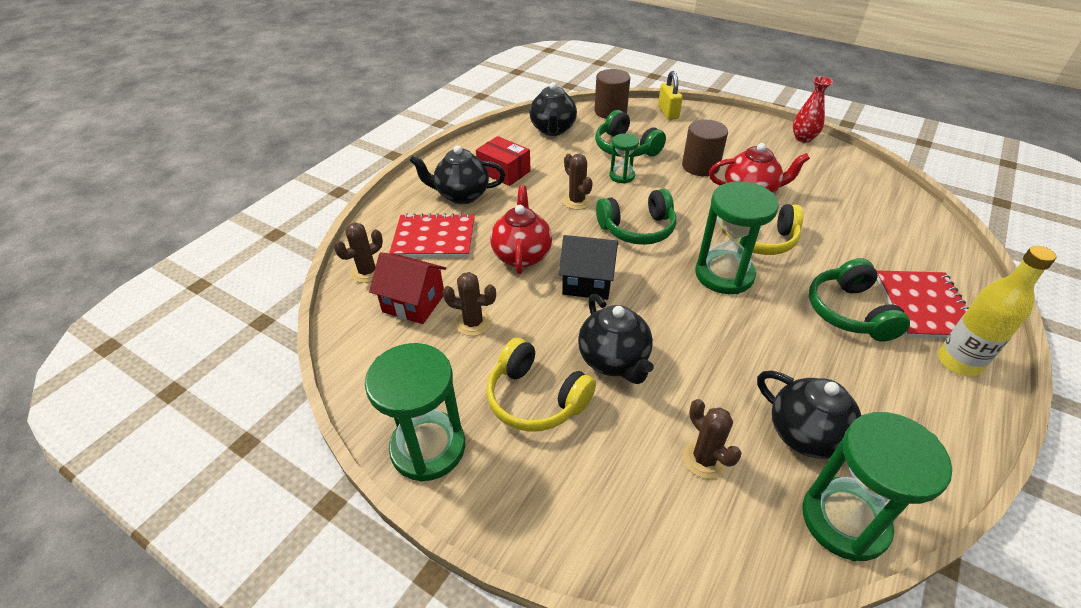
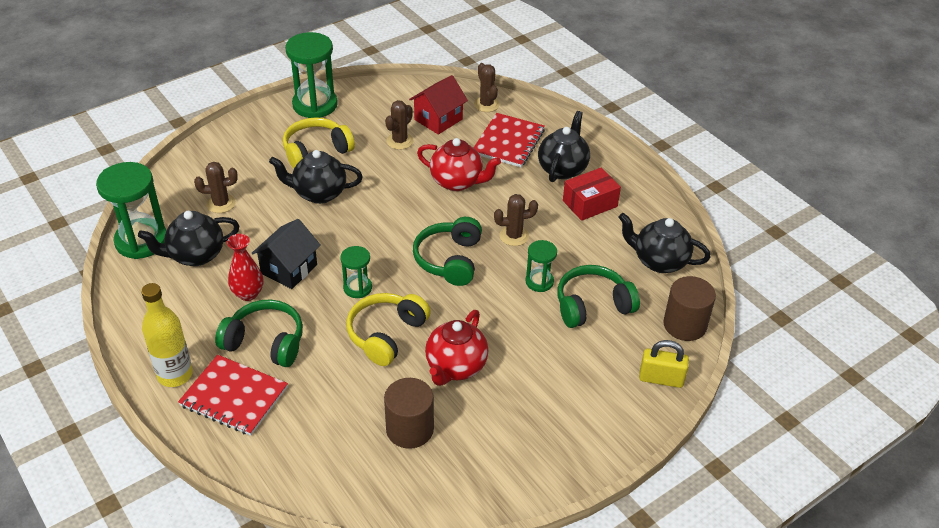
camera: 110 degrees right, 0 degrees up
black house [559,235,618,300] -> black house moved to [252,219,321,289]
brown cylinder [682,119,728,176] -> brown cylinder moved to [384,378,434,449]
green hourglass [695,181,779,294] -> green hourglass [340,246,372,298], size x0.53
red vase [793,76,833,143] -> red vase moved to [227,234,263,301]

